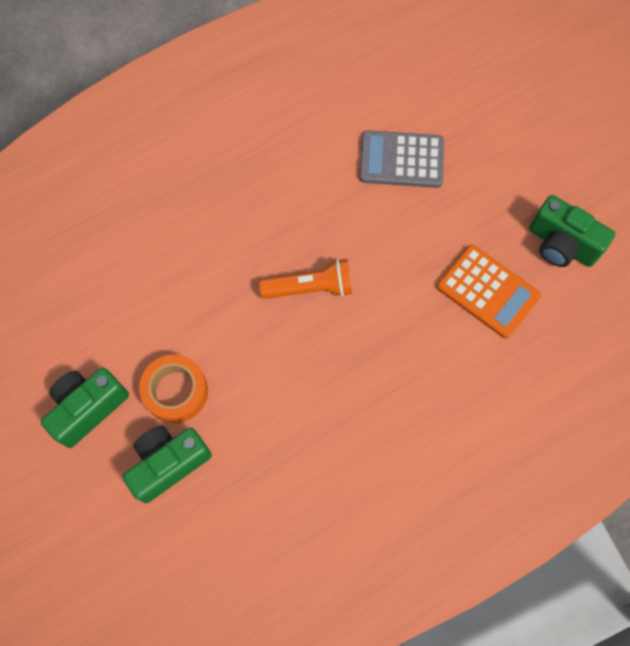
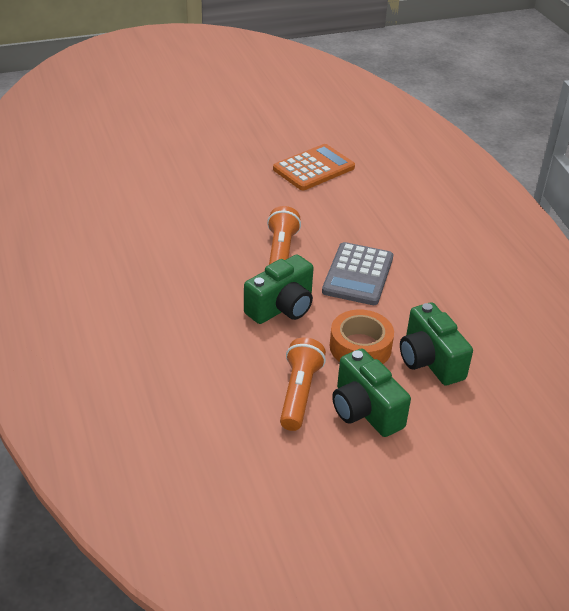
camera: 80 degrees left, 30 degrees down
grey calculator [359,130,444,188] -> grey calculator moved to [322,242,393,305]
green camera [529,195,615,267] -> green camera moved to [244,255,314,324]
none -> orange flashlight [280,337,326,431]

